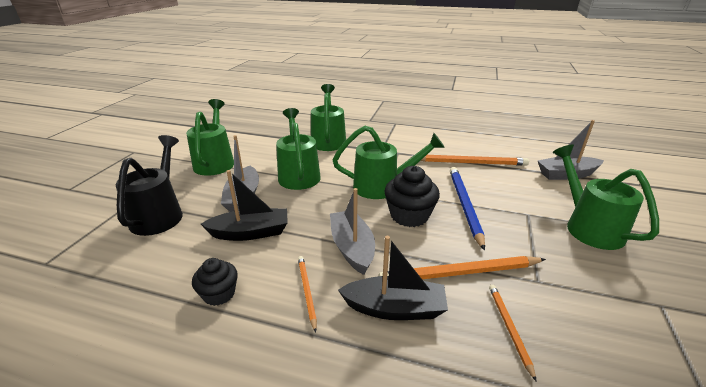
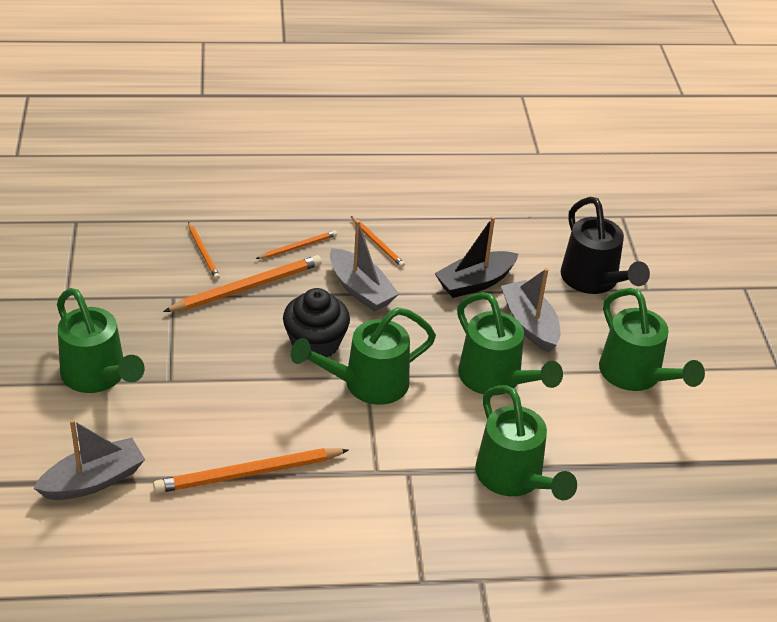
camera: 155 degrees right, 10 degrees up
black cupcake [192,258,238,306] -> none
black boat [338,236,448,320] -> orange pencil [256,230,337,259]
blue pencil [450,167,485,251] -> none

